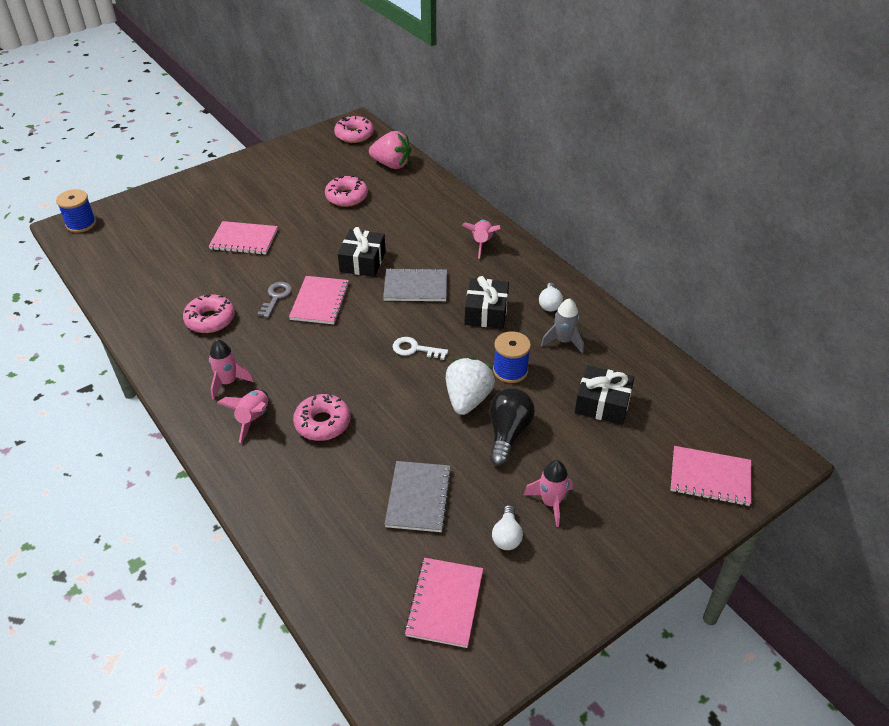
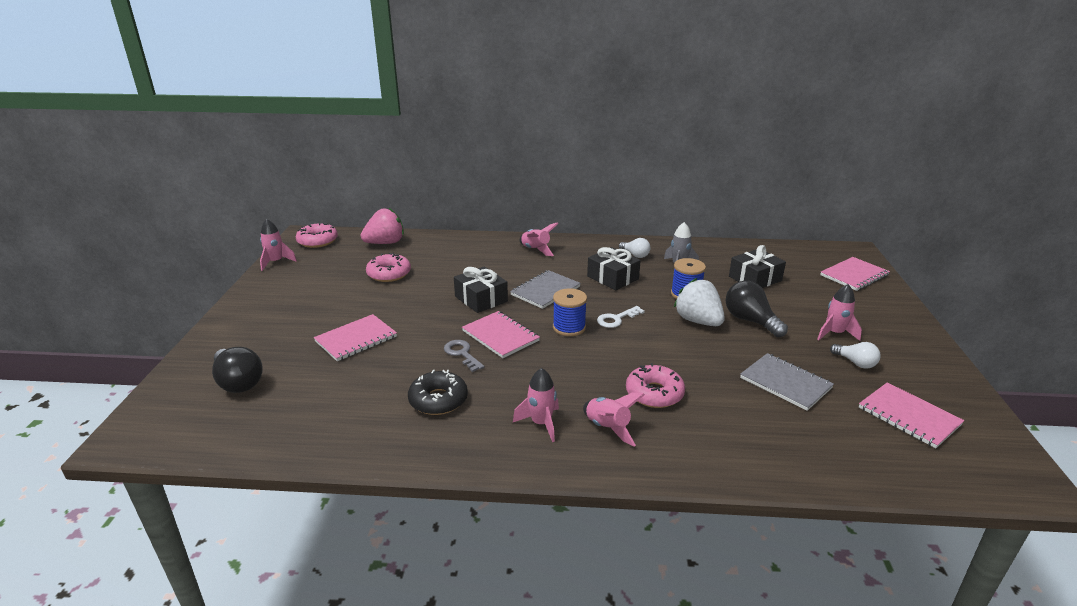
camera: 50 degrees left, 15 degrees down
blue spool [56,189,96,233] -> blue spool moved to [553,288,587,336]
pink donut [183,294,235,333] -> black donut [408,370,468,415]
none -> black light bulb [212,347,263,393]
none -> pink rocket [260,219,297,271]

